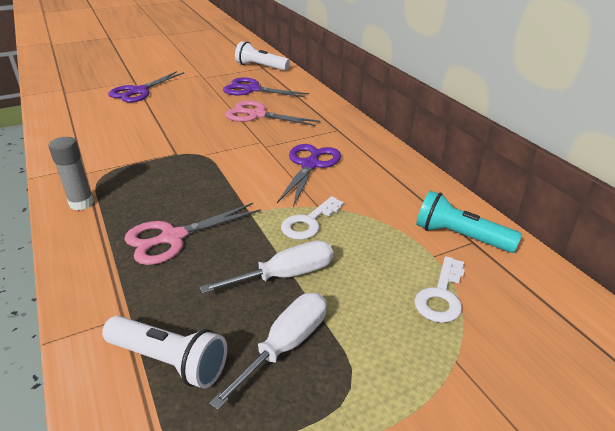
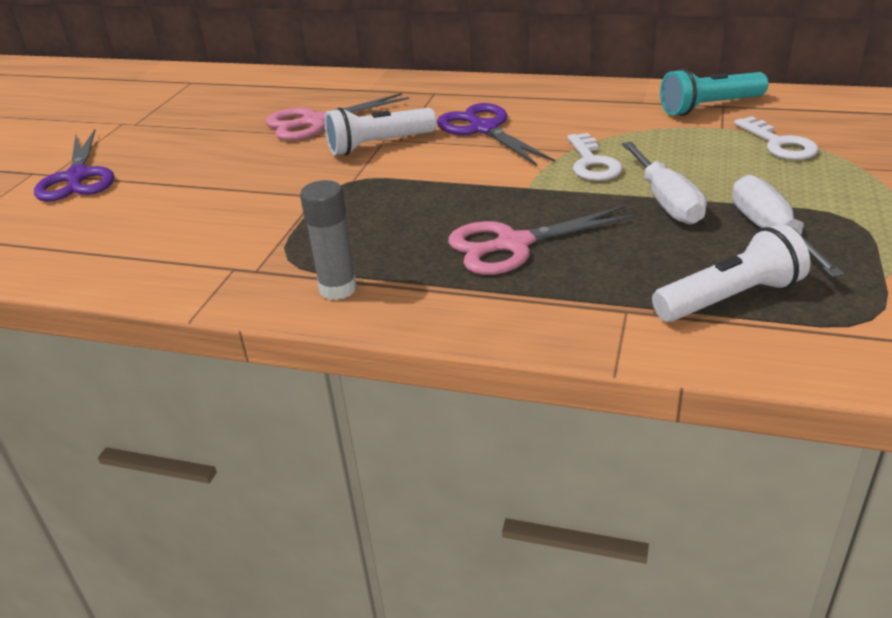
camera: 45 degrees left, 0 degrees up
pink scissors [124,203,261,265] -> pink scissors turned 60 degrees clockwise [448,205,638,275]
white screwdriver [200,240,333,294] -> white screwdriver turned 150 degrees clockwise [622,142,707,224]
purple scissors [223,77,309,98] -> none
white flashlight [235,41,290,71] -> white flashlight moved to [325,108,437,156]

